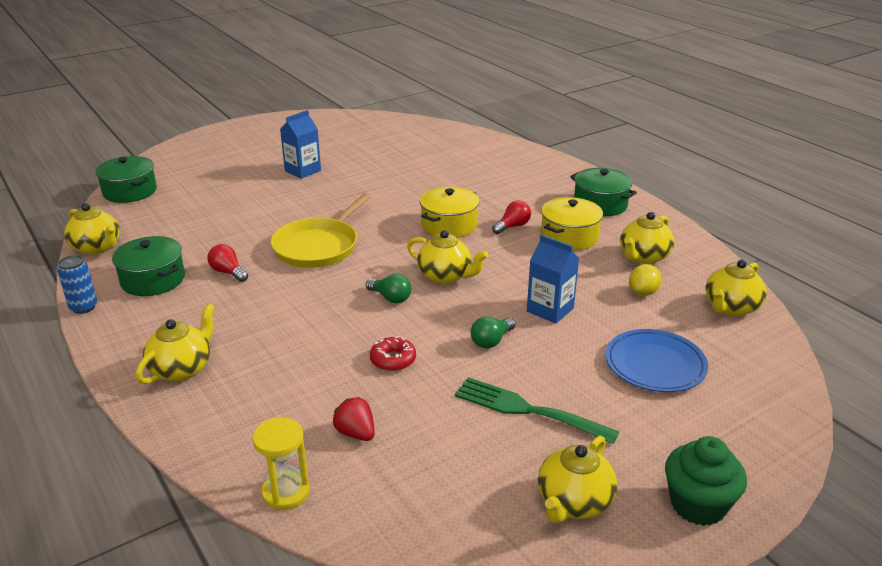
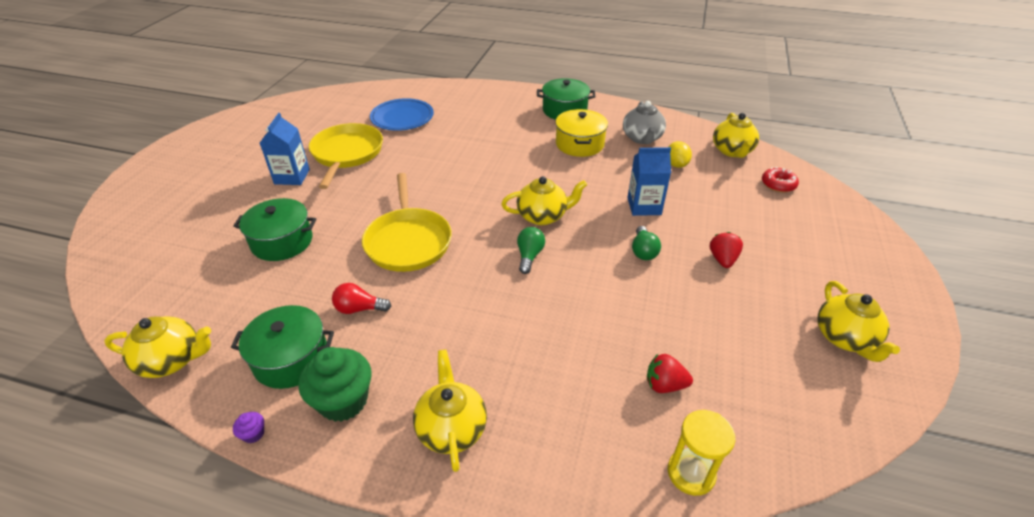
camera: 40 degrees left, 10 degrees up
blue can [57,255,97,314] -> purple cupcake [233,412,264,443]
green pot [95,156,157,203] -> green pot moved to [233,198,316,261]
green light bulb [366,274,411,304] -> green light bulb turned 75 degrees counterclockwise [517,227,545,274]
red donut [370,336,416,371] -> red donut moved to [762,167,799,193]
yellow pot [420,187,480,238] -> none
green fork [455,377,619,444] -> none
red light bulb [492,200,531,234] -> none
blue plate [605,329,708,392] -> blue plate moved to [370,98,434,131]
yellow teapot [620,212,674,264] -> grey teapot [623,101,666,144]
green cupcake [665,436,747,526] -> green cupcake moved to [298,347,371,422]
none -> yellow pan [309,123,383,189]
none -> red strawberry [710,232,743,268]

